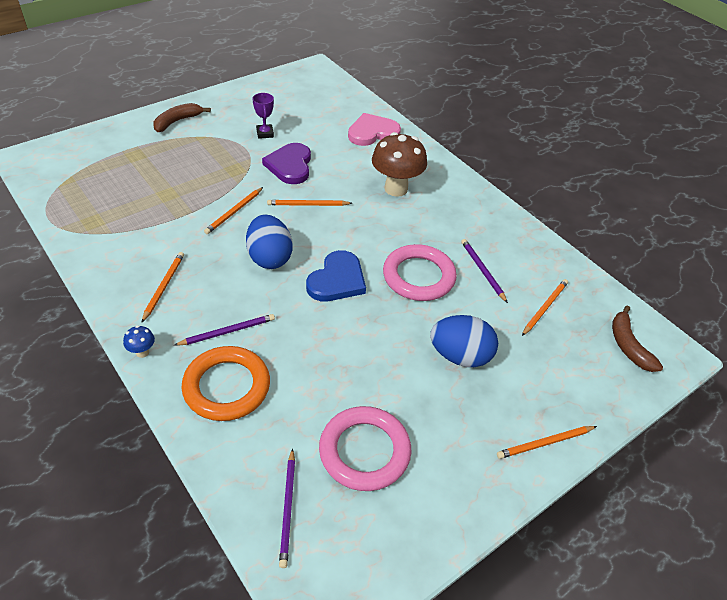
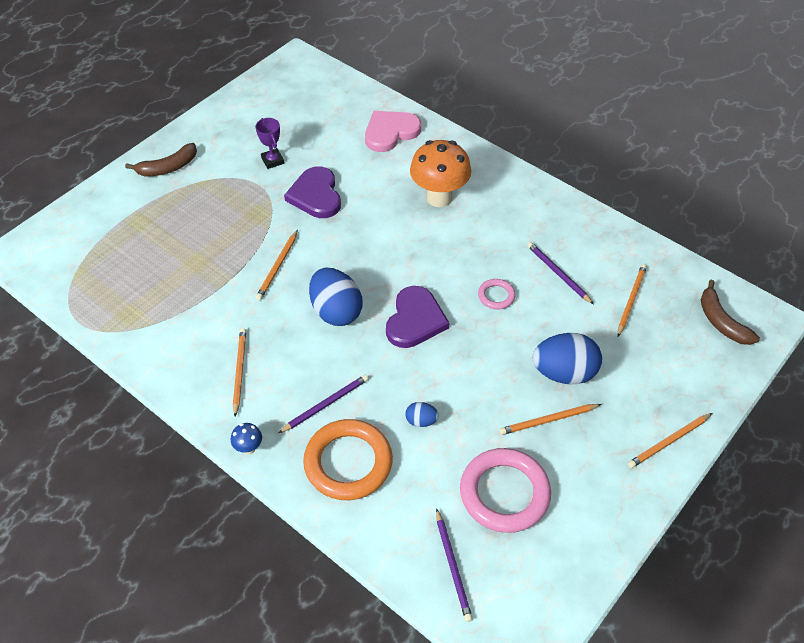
camera: 10 degrees left, 5 degrees up
brown banana [153,103,211,132] -> brown banana turned 150 degrees counterclockwise [125,143,197,176]
orange pencil [267,200,352,206] -> orange pencil moved to [499,404,601,435]
blue heart [306,250,366,301] -> purple heart [386,286,449,348]
brown mushroom [372,132,427,197] -> orange mushroom [410,140,471,207]
pink ring [383,244,457,301] -> pink ring [478,279,516,310], size x0.48
none -> blue egg [406,402,439,427]

